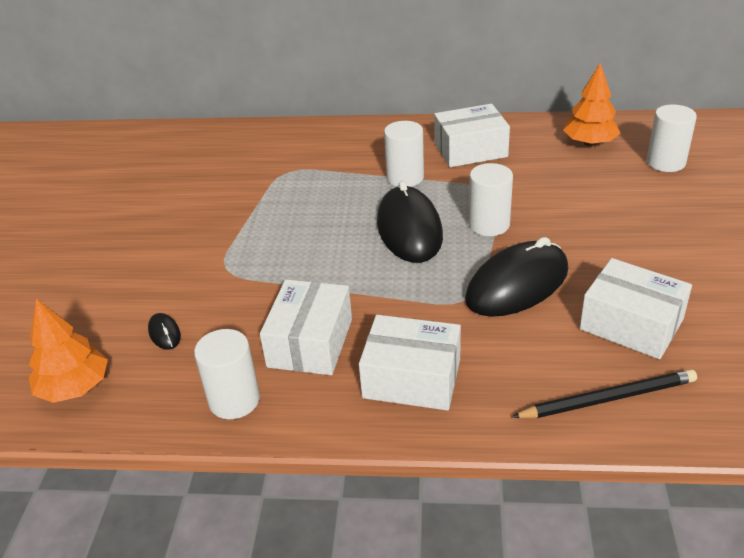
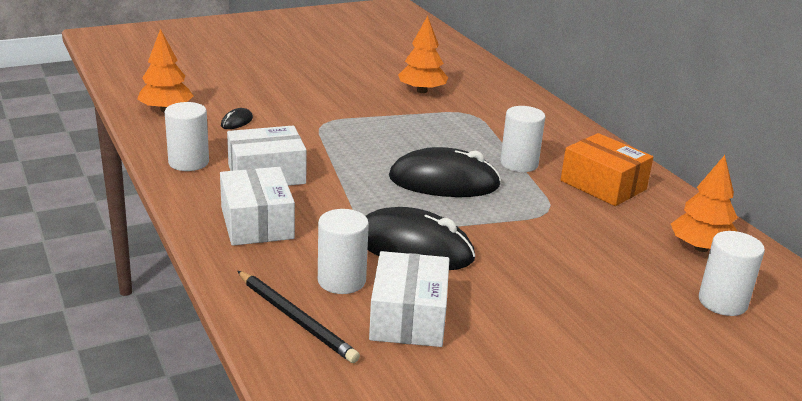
camera: 55 degrees right, 10 degrees down
black mouse [377,181,443,263] -> black mouse turned 45 degrees clockwise [389,147,501,197]
white box [434,104,510,167] -> orange box [561,133,653,206]
white cylinder [469,163,513,236] -> white cylinder moved to [318,209,369,294]
none -> orange tree [398,16,448,93]

